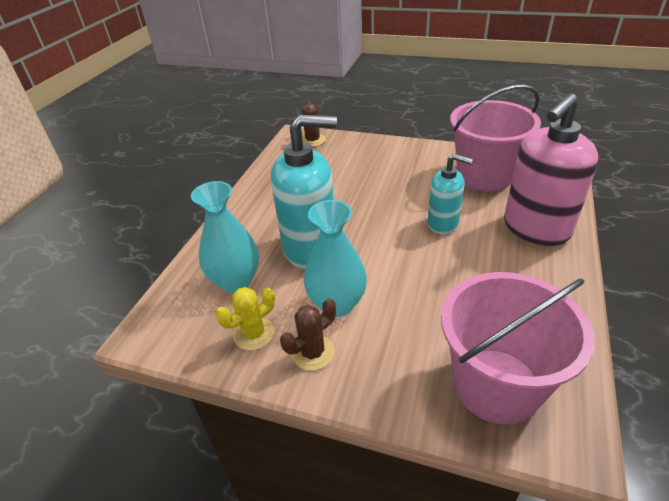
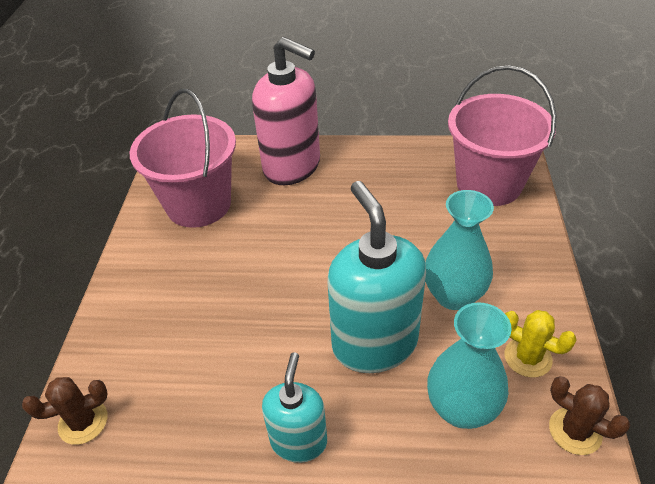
camera: 105 degrees left, 5 degrees up
brown cactus [280,298,336,371] -> brown cactus moved to [549,376,630,455]
turquoise soap dispenser [428,153,473,234] -> turquoise soap dispenser moved to [262,352,327,463]

